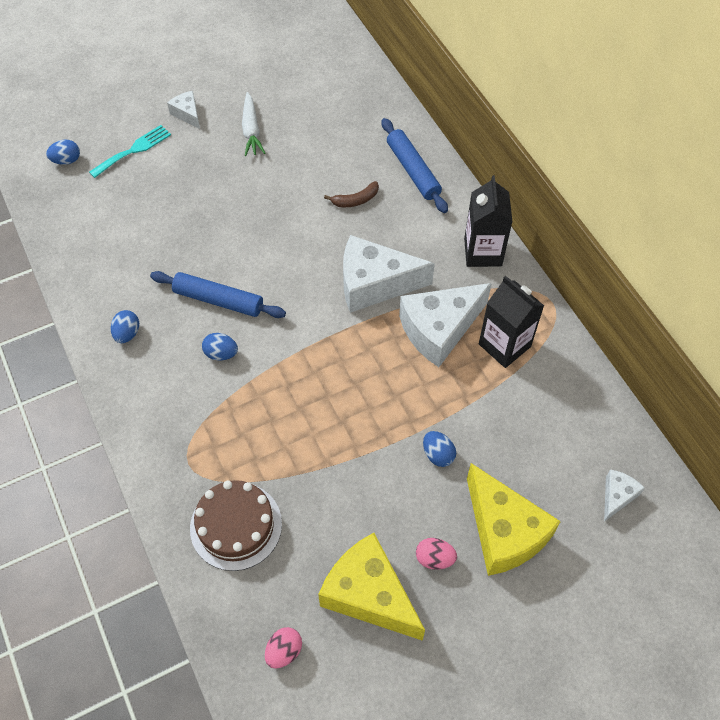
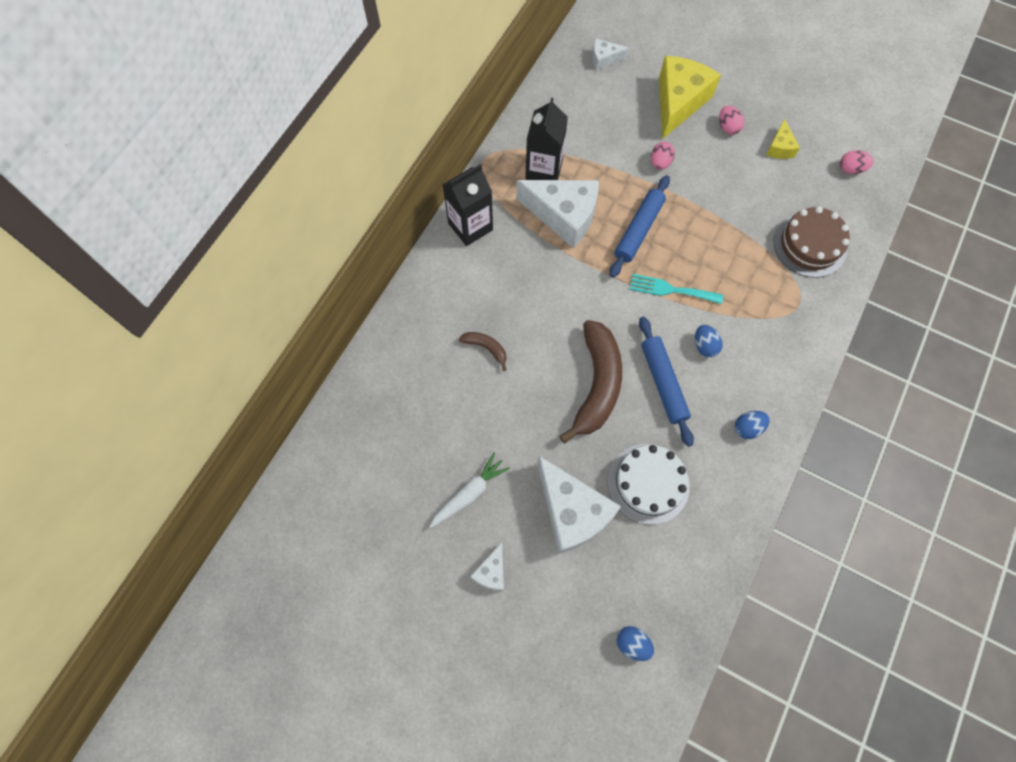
camera: 125 degrees left, 10 degrees up
turquoise fork [89,125,171,178] -> turquoise fork moved to [630,274,723,304]
yellow cheese [318,533,425,641] -> yellow cheese [766,119,800,159], size x0.48
white cheese [343,235,435,313] -> white cheese moved to [537,456,621,554]
blue rolling pin [382,118,448,213] -> blue rolling pin moved to [609,175,670,278]
blue egg [423,431,456,467] -> pink egg [651,142,675,170]
none -> brown banana [559,320,622,444]
none -> white cake [608,444,690,525]

